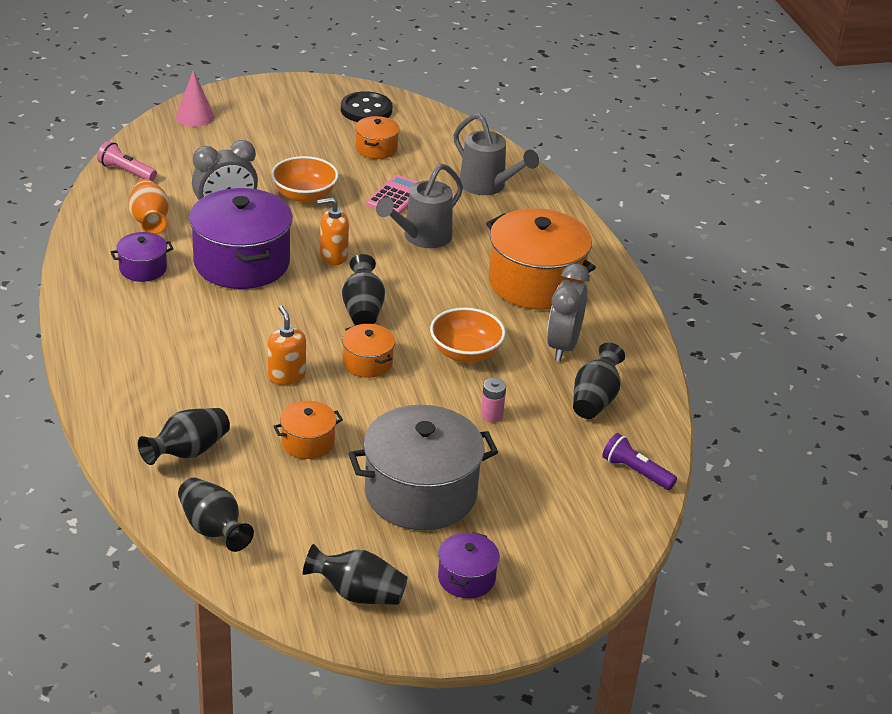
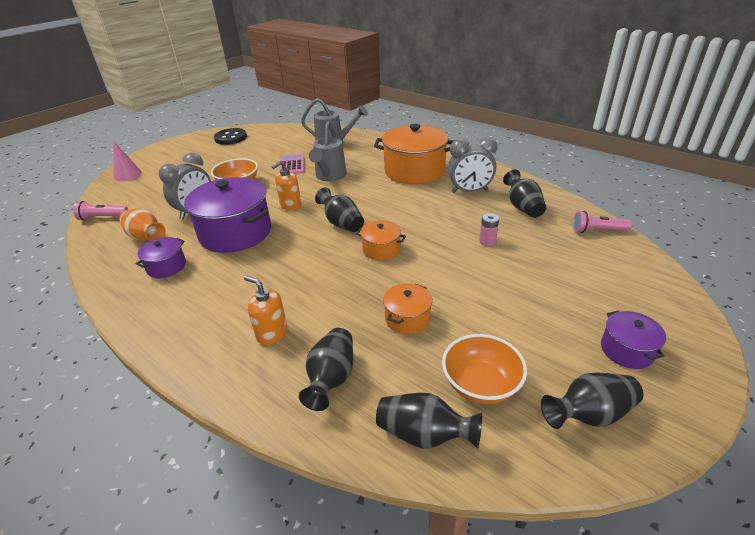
camera: 30 degrees left, 0 degrees up
orange soap dispenser [268,306,306,385] -> orange soap dispenser moved to [244,276,287,345]
grey pot [348,405,498,531] -> none
orange pot [355,116,400,159] -> none
orange bowl [430,308,505,363] -> orange bowl moved to [442,334,527,404]
grey clock [547,264,590,361] -> grey clock turned 75 degrees counterclockwise [448,137,498,193]
purple flashlight [602,433,677,490] -> pink flashlight [573,211,632,233]

